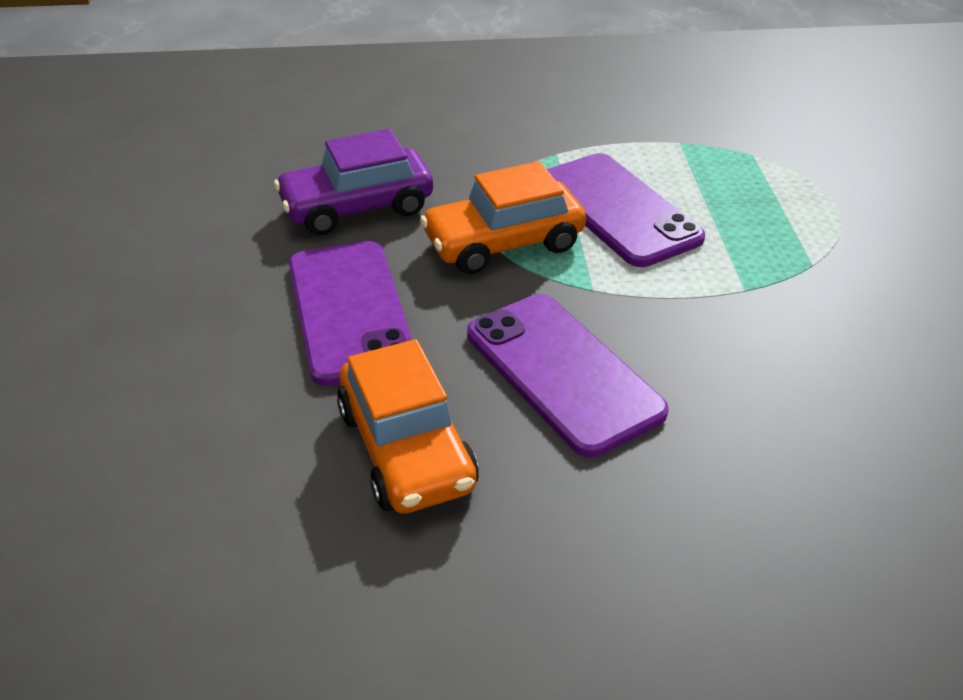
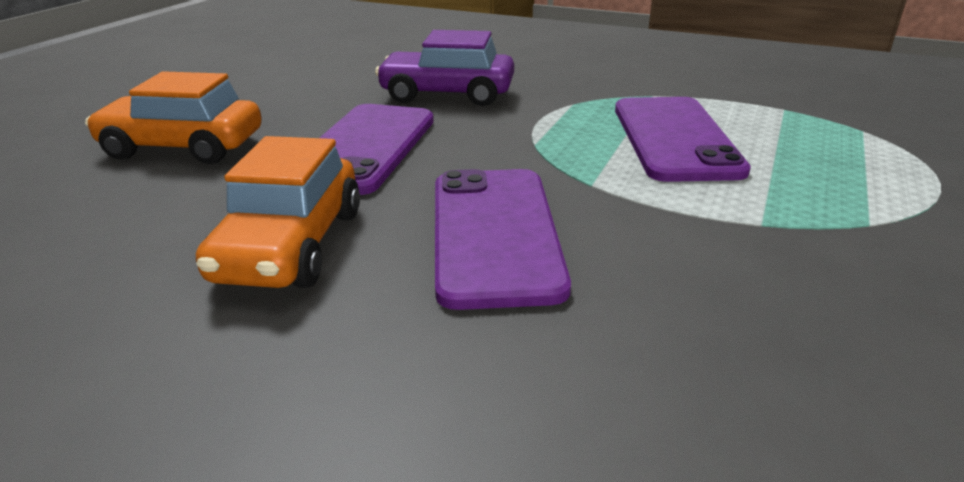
camera: 30 degrees right, 10 degrees down
orange car [420,161,586,274] -> orange car moved to [85,71,262,164]

